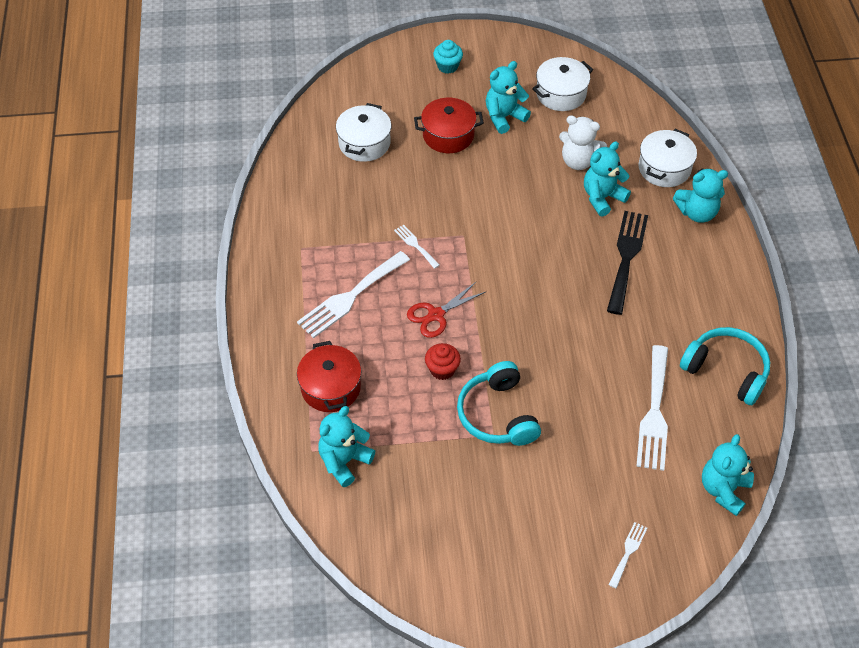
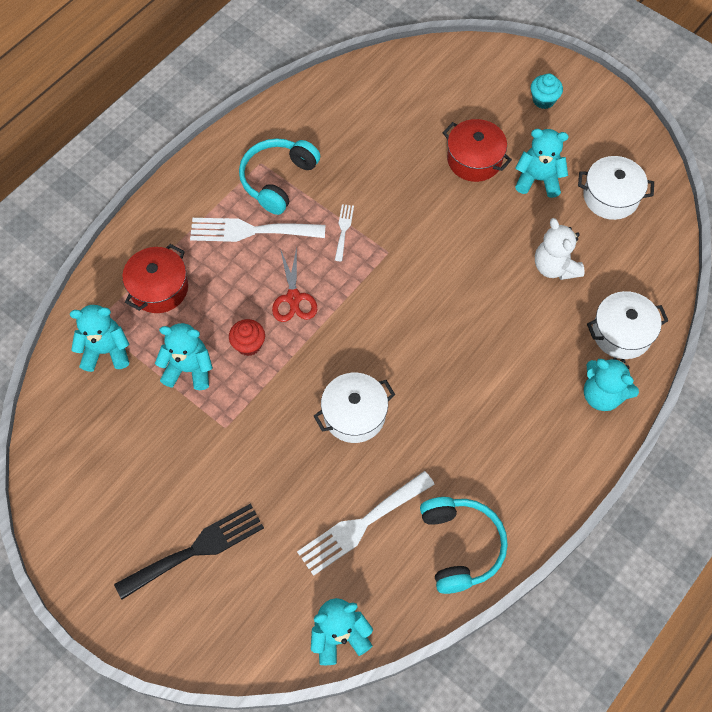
camera: 45 degrees right, 10 degrees up
white pot [336,103,391,162] -> white pot moved to [314,373,395,443]
red scissors [407,282,485,338] -> red scissors turned 105 degrees counterclockwise [272,247,317,322]
turquoise headphones [457,361,541,446] -> turquoise headphones moved to [239,138,320,215]
turquoise teddy bear [584,141,631,217] -> turquoise teddy bear moved to [155,323,213,390]
black fork [607,211,648,315] -> black fork moved to [114,503,264,600]
white fork [608,522,647,589] -> none

